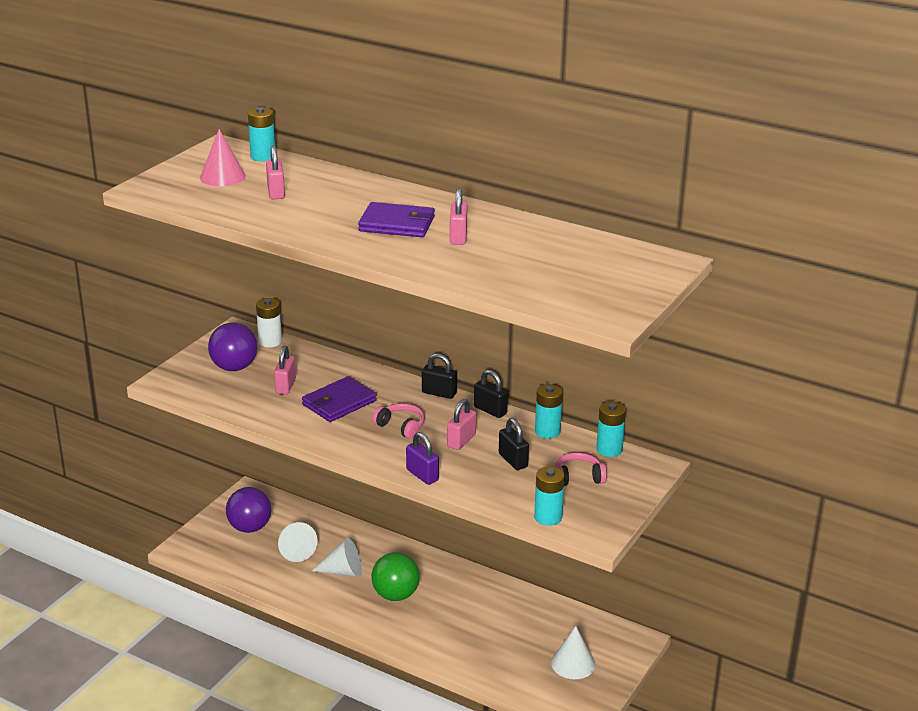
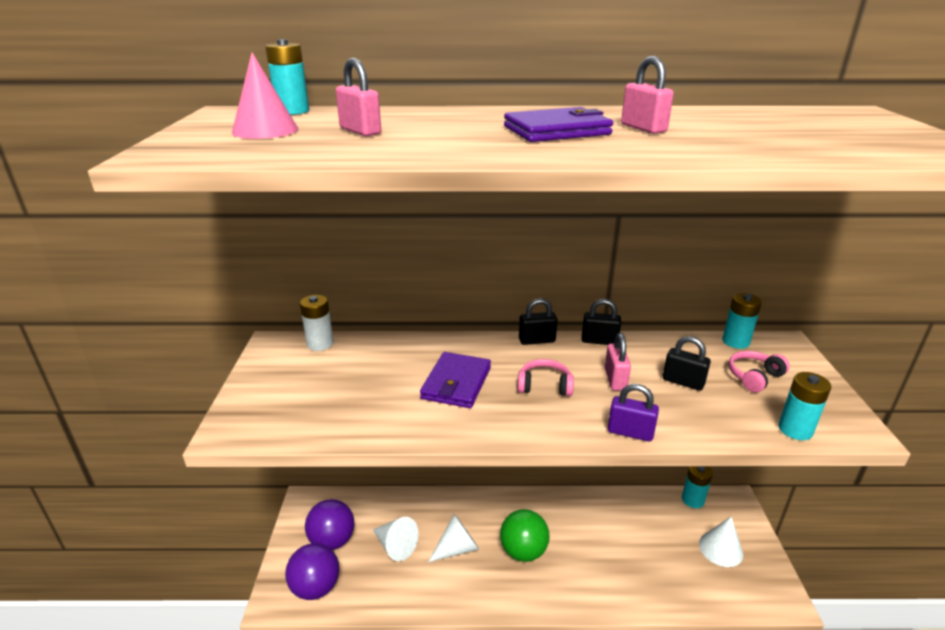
camera: 30 degrees left, 0 degrees up
purple ball [208,323,258,371] -> purple ball moved to [285,543,339,600]
pink padlock [274,346,296,395] -> none
turquoise battery [535,384,563,438] -> turquoise battery moved to [682,466,713,508]

